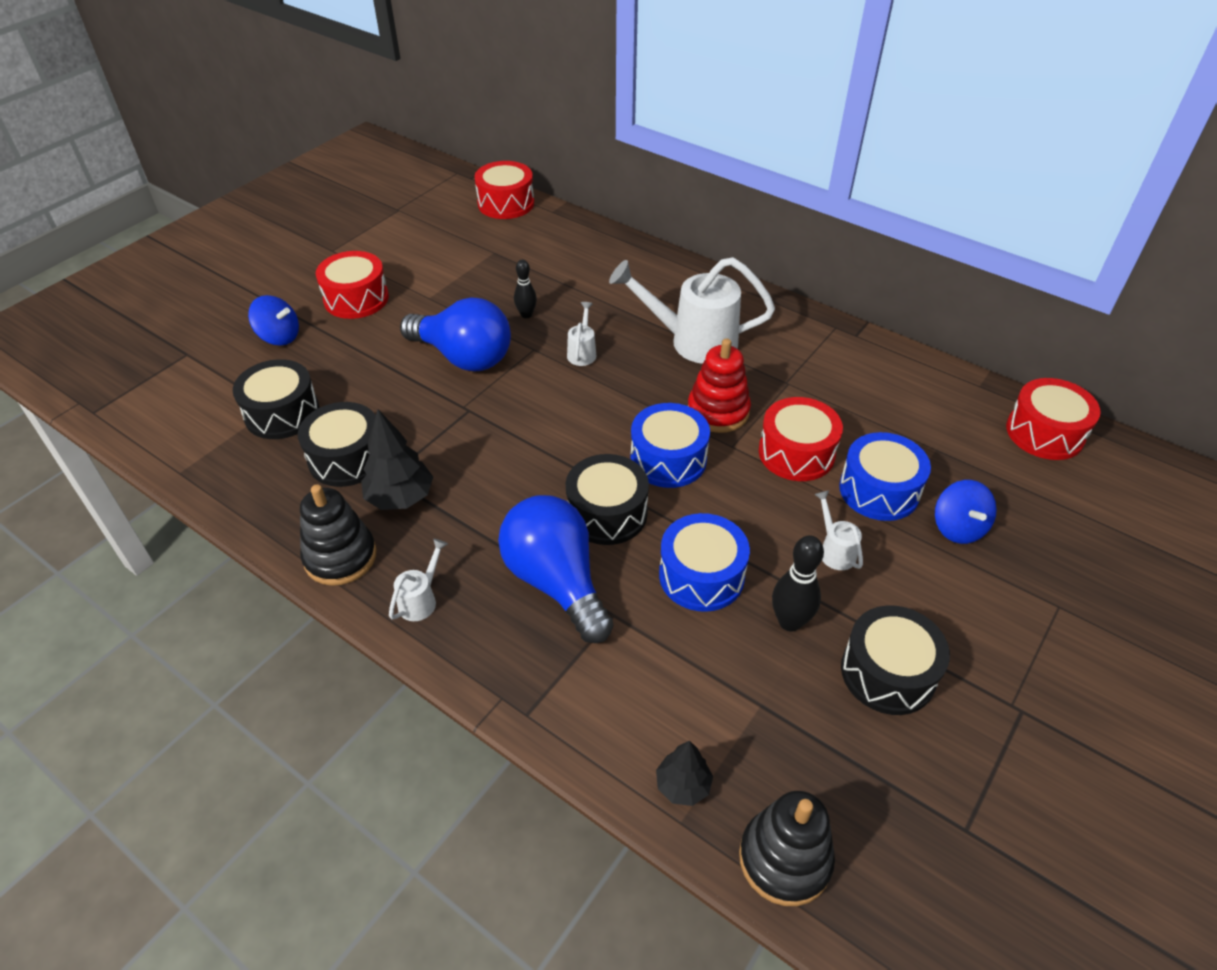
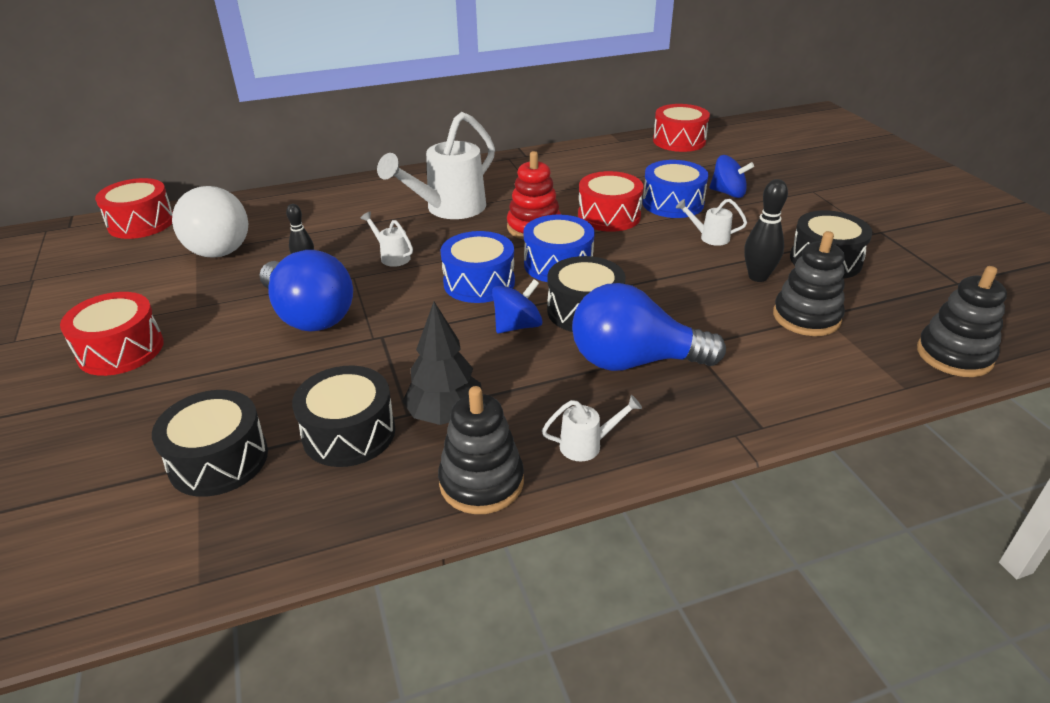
camera: 55 degrees left, 10 degrees down
blue spinning top [248,295,299,346] -> blue spinning top moved to [492,279,543,333]
white watering can [389,539,448,621] -> white watering can turned 105 degrees clockwise [542,395,642,461]
blue light bulb [400,298,511,371] -> blue light bulb turned 75 degrees clockwise [259,250,353,332]
black tree [656,741,713,806] -> none
blue drum [659,513,750,612] -> blue drum moved to [441,231,515,303]
none -> white light bulb [172,186,248,258]
none -> black stacking toy [773,231,845,336]

